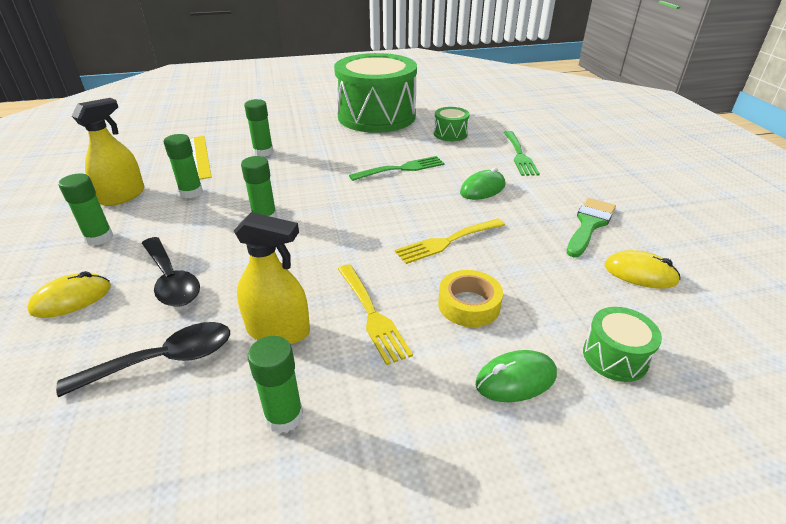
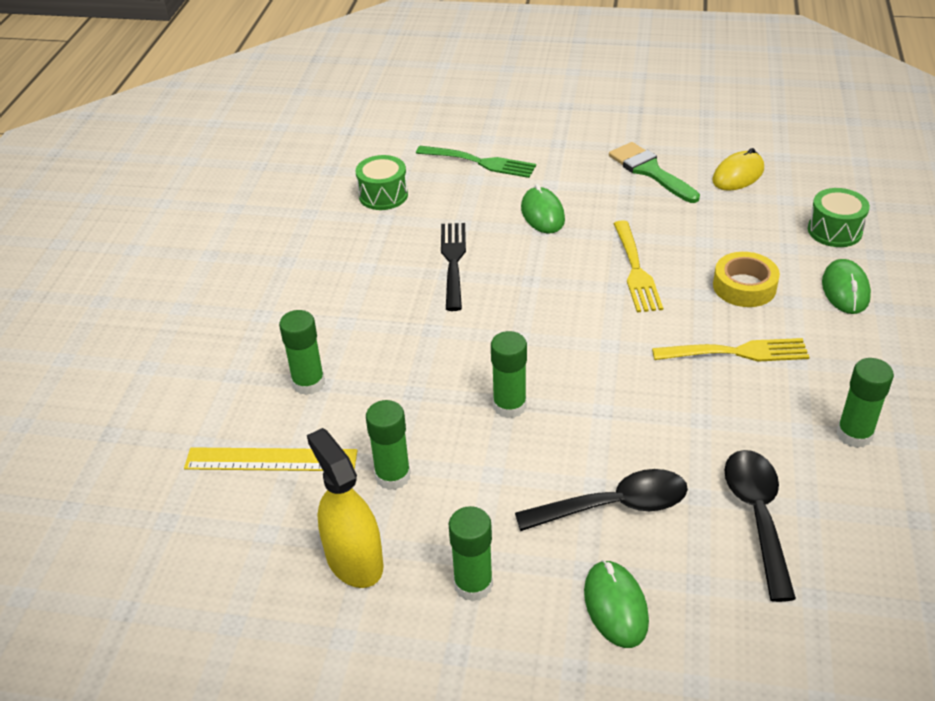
camera: 65 degrees left, 5 degrees up
yellow mouse [27,271,111,318] -> green mouse [584,560,649,648]
yellow spray bottle [234,212,310,344] -> none
green drum [334,53,417,133] -> none
green fork [349,156,445,181] -> black fork [441,223,466,311]

